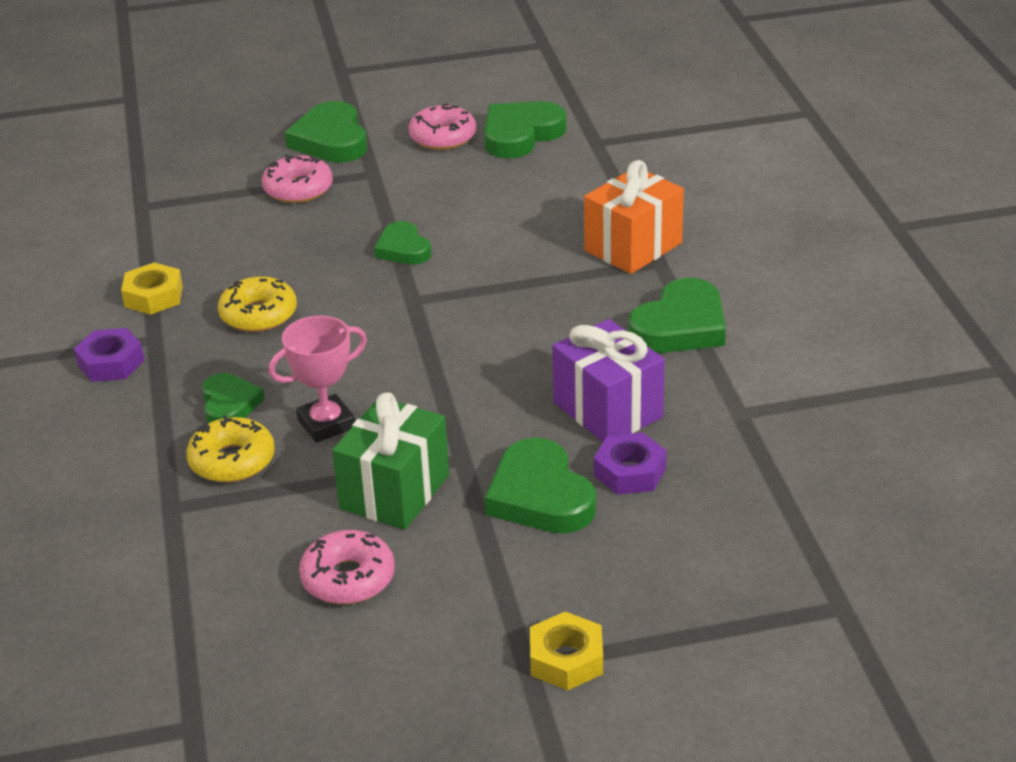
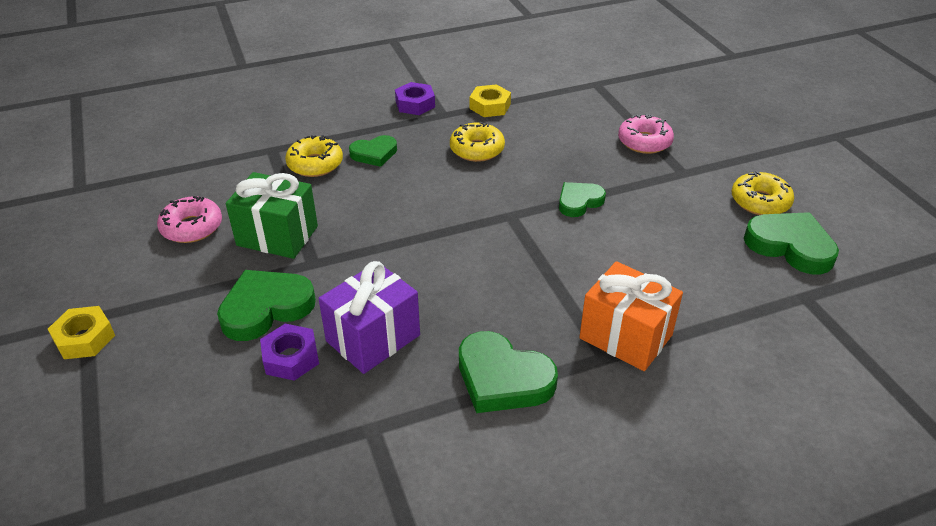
camera: 80 degrees right, 5 degrees up
pink trophy [268,316,367,443] -> none
green heart [285,101,367,163] -> none
pink donut [408,103,476,150] -> yellow donut [732,171,794,215]

